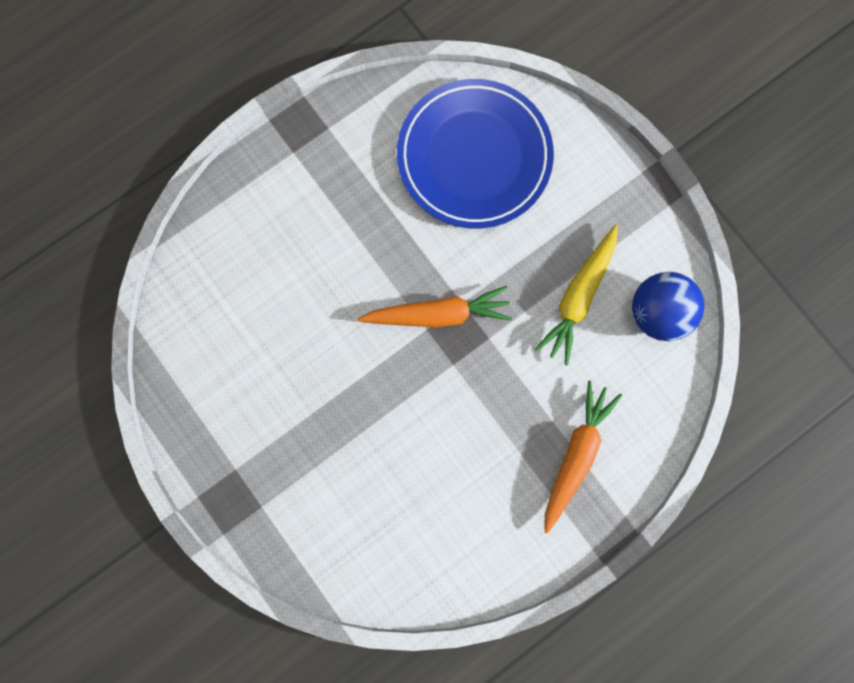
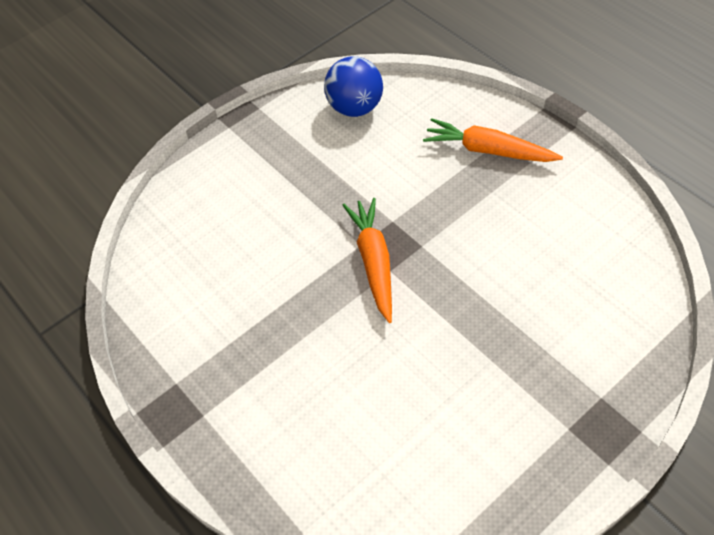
camera: 90 degrees left, 25 degrees down
blue plate [397,79,554,229] -> none
yellow carrot [535,225,618,365] -> none

